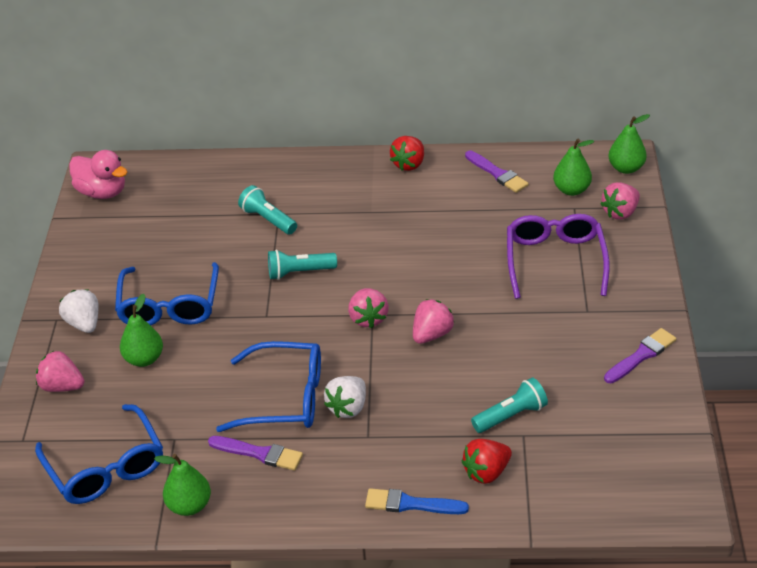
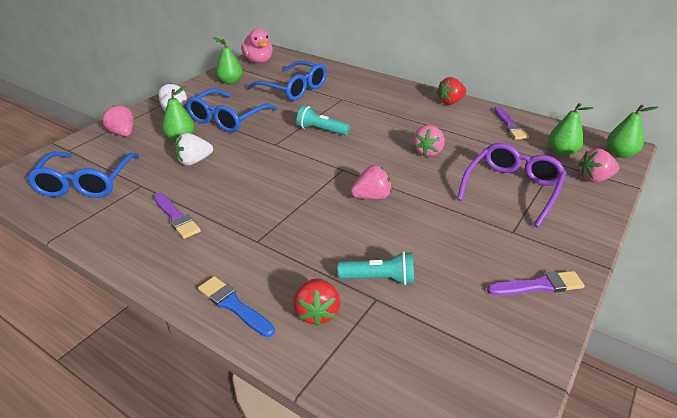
camera: 30 degrees right, 5 degrees down
green pear [154,454,211,516] -> green pear moved to [213,37,243,84]
blue glasses [216,341,321,432] -> blue glasses moved to [247,61,327,101]
turquoise flashlight [238,185,297,235] -> none
white strawberry [324,376,366,418] -> white strawberry moved to [175,133,213,165]
pink strawberry [348,288,389,328] -> pink strawberry moved to [413,125,445,157]
red strawberry [462,439,512,484] -> red strawberry turned 90 degrees counterclockwise [293,278,340,326]

